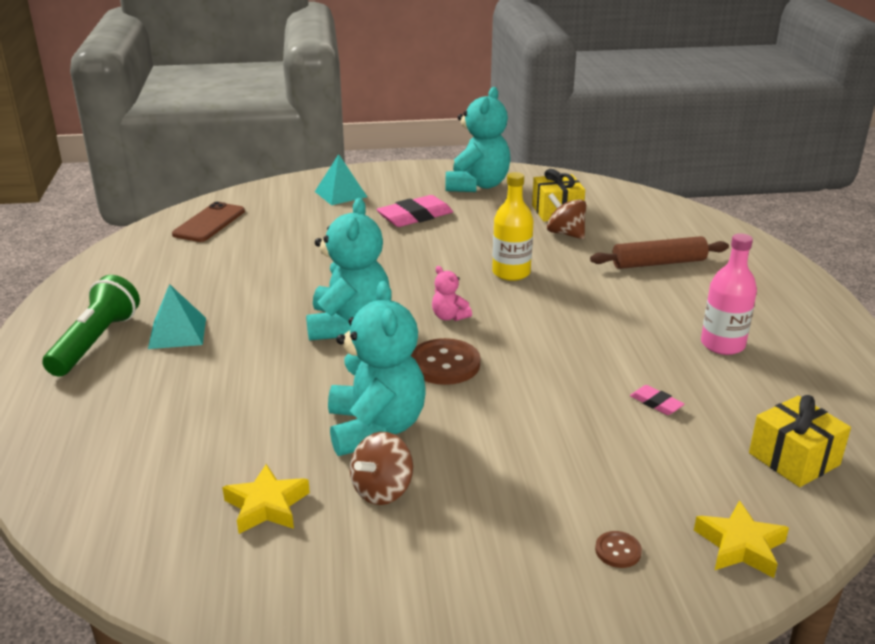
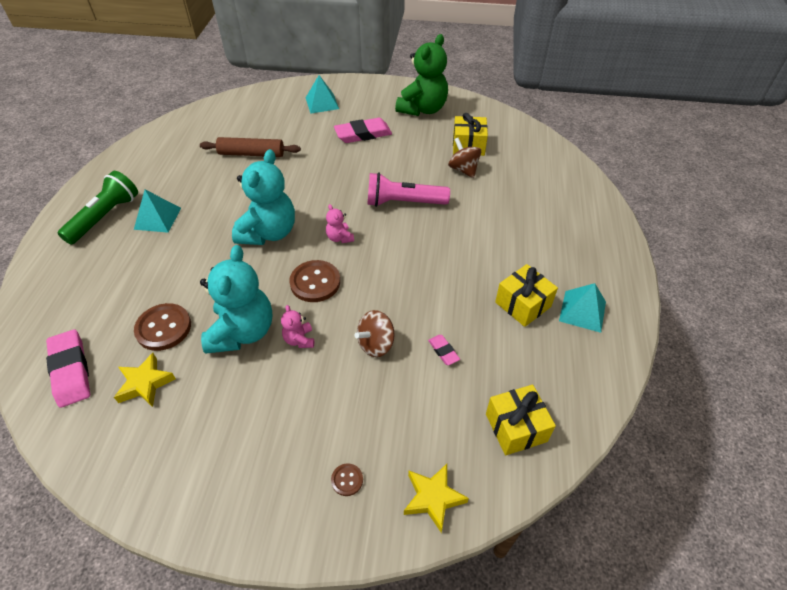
camera: 15 degrees right, 20 degrees up
brown phone [172,202,245,242] -> none
brown spinning top [350,432,413,505] -> brown spinning top moved to [355,310,395,357]
turquoise teddy bear [446,87,511,192] -> green teddy bear [395,34,448,116]
yellow bottle [492,172,533,281] -> pink flashlight [367,172,450,207]
brown rolling pin [590,236,729,269] -> brown rolling pin moved to [200,137,301,157]
pink bottle [701,233,757,355] -> yellow gift [495,264,558,327]
none -> pink eraser [46,330,90,408]
none -> brown button [134,303,191,351]
none -> pink teddy bear [281,305,314,348]
none -> turquoise pyramid [559,283,606,333]

